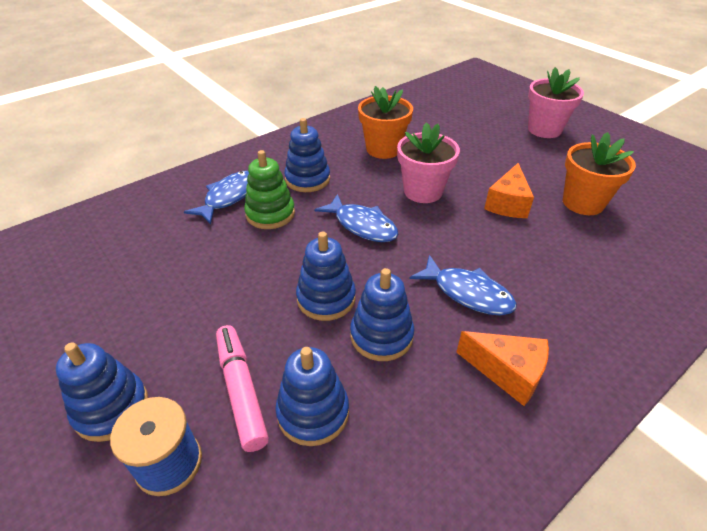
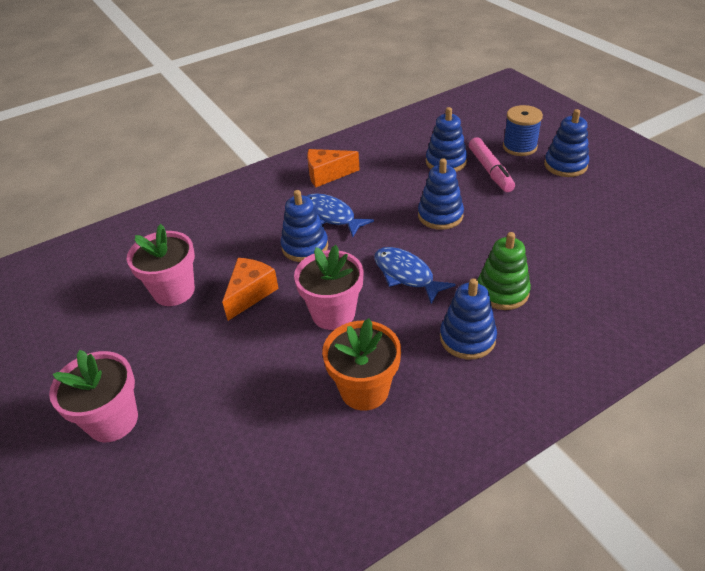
camera: 170 degrees left, 0 degrees up
blue fish [184,171,249,224] -> none
blue stacking toy [350,268,414,361] -> blue stacking toy moved to [281,190,328,262]
orange cheese [456,331,549,406] -> orange cheese turned 45 degrees counterclockwise [307,149,360,187]
orange flower pot [563,132,636,215] -> pink flower pot [127,224,195,306]

